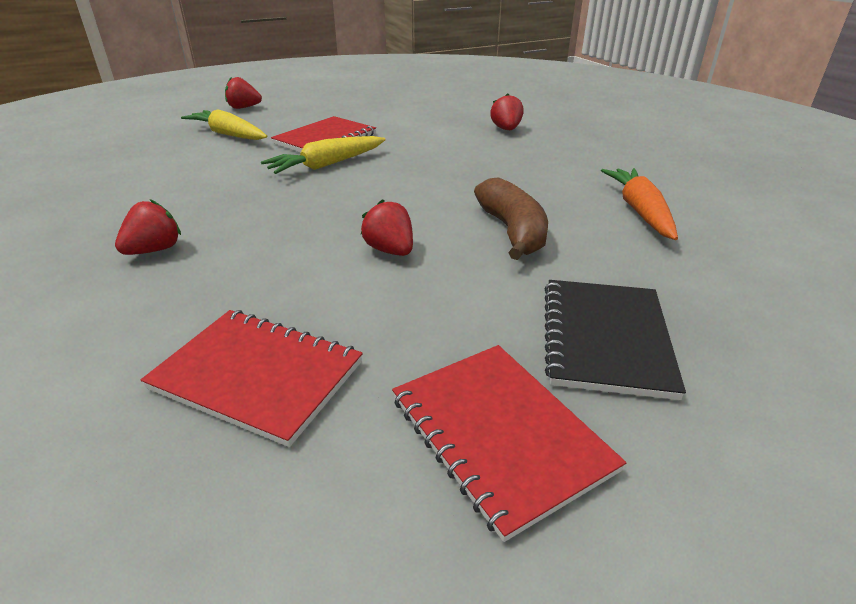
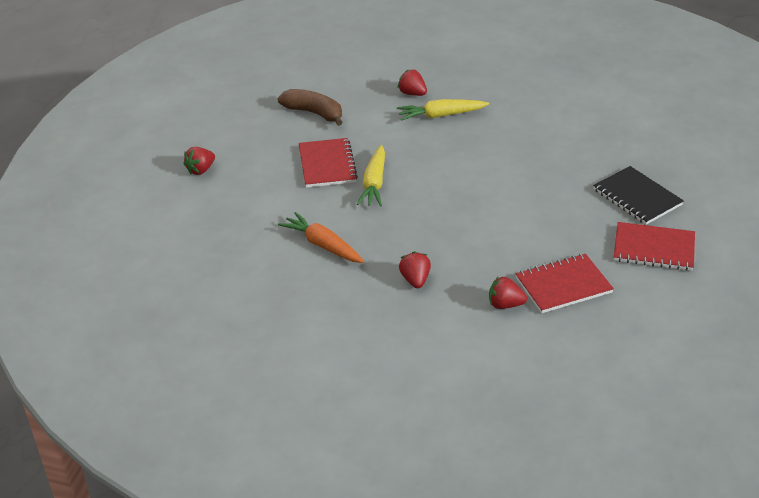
camera: 45 degrees left, 5 degrees up
yellow carrot [181,109,267,140] -> yellow carrot moved to [397,99,489,121]
red strawberry [361,199,413,256] -> red strawberry moved to [489,276,527,309]
brown banana [474,177,548,260] -> brown banana moved to [278,89,343,126]
orange carrot [601,168,678,240] -> orange carrot moved to [278,212,364,263]

